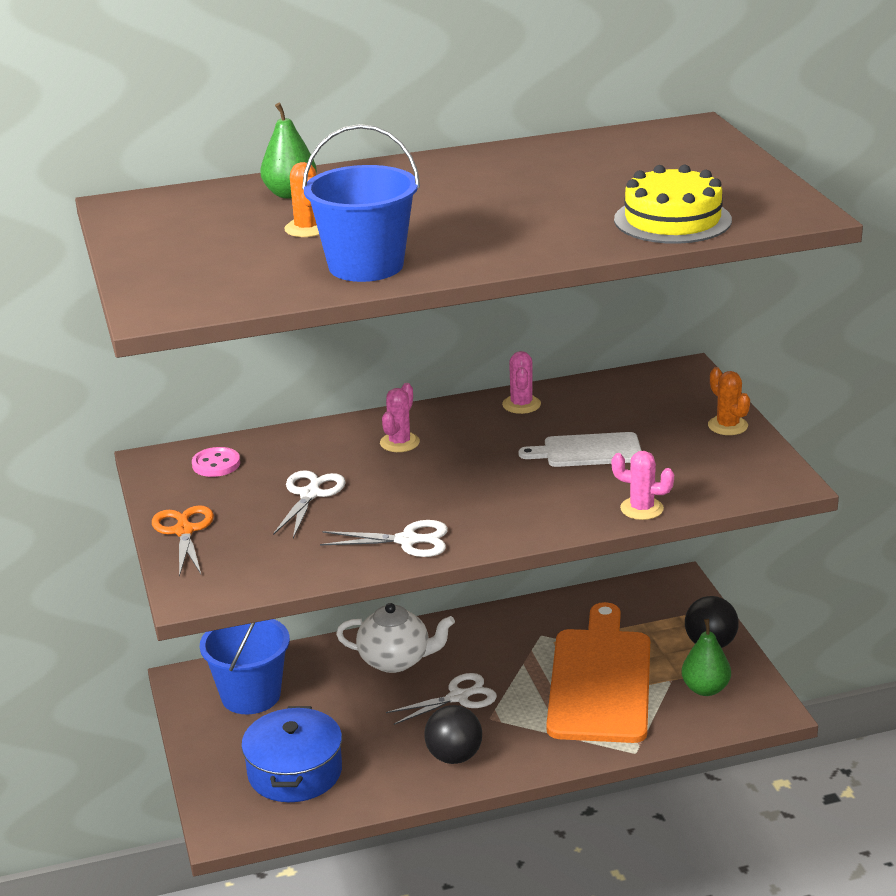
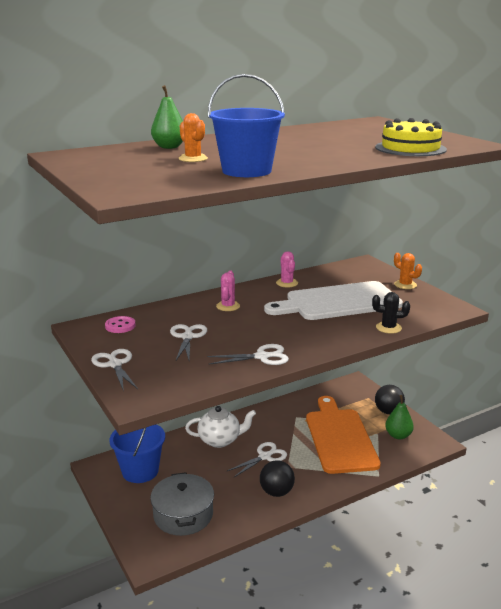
camera: 15 degrees left, 5 degrees down
orange scissors [152,505,214,577] -> white scissors [91,349,138,391]
blue pot [241,706,342,802] -> grey pot [150,472,214,536]
white cutting board [519,432,642,467] -> white cutting board [264,281,403,320], size x1.93
pink cactus [612,451,674,520] -> black cactus [372,292,410,334]

